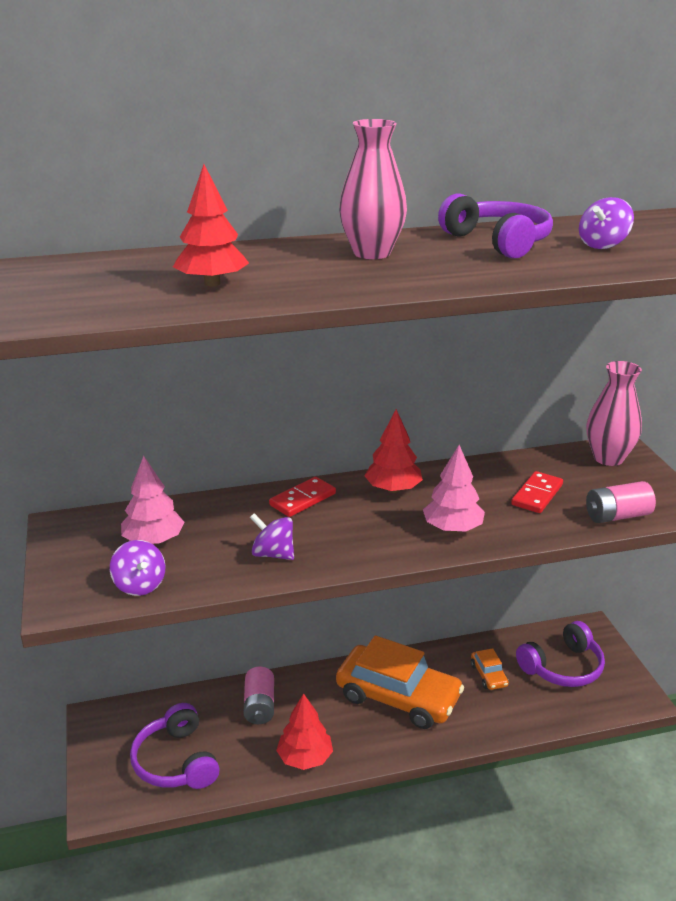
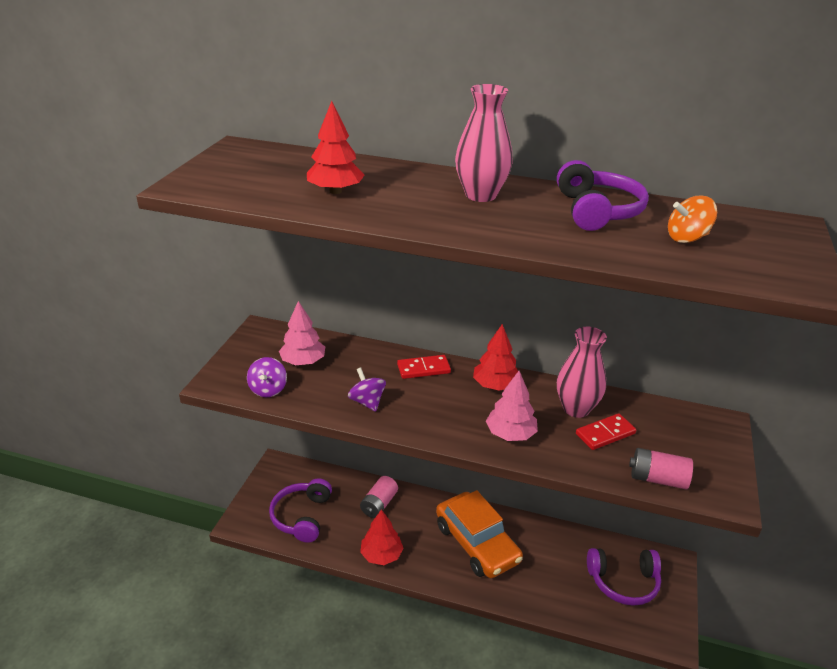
camera: 30 degrees right, 5 degrees up
orange car [471,648,509,690] -> none
purple spinning top [579,197,634,249] -> orange spinning top [668,195,717,243]
pink vase [586,361,642,466] -> pink vase moved to [557,327,607,418]

